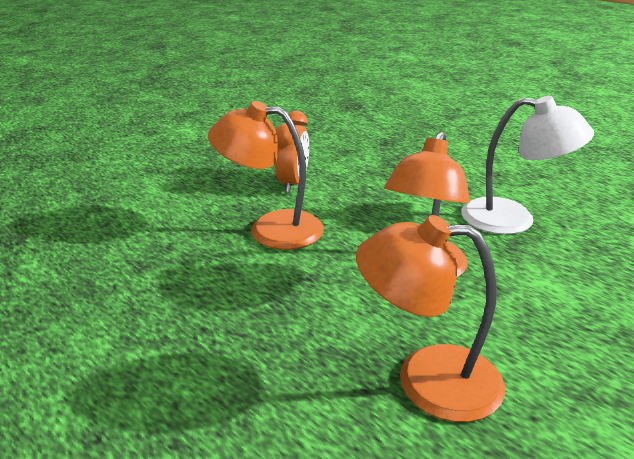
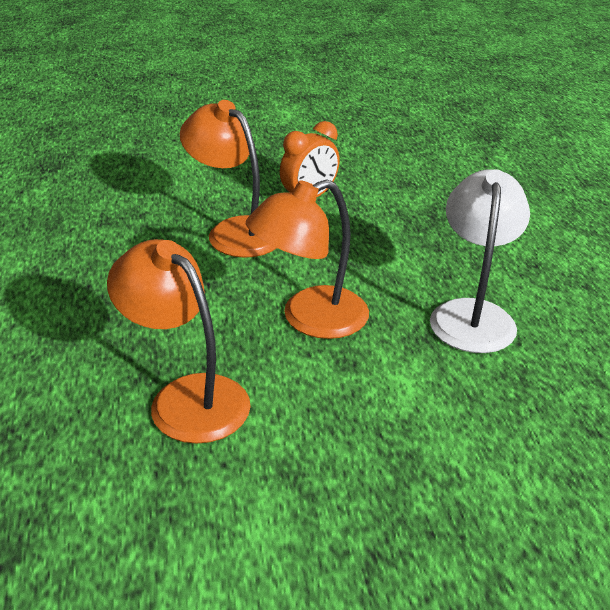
camera: 35 degrees right, 5 degrees up
white lamp [461,96,594,235] -> white lamp turned 135 degrees counterclockwise [430,169,530,353]

